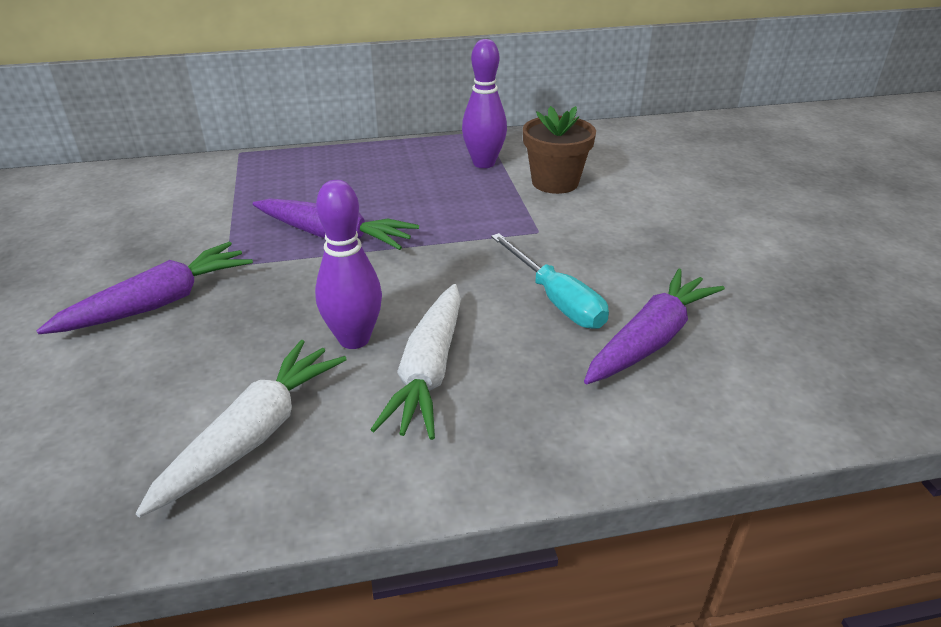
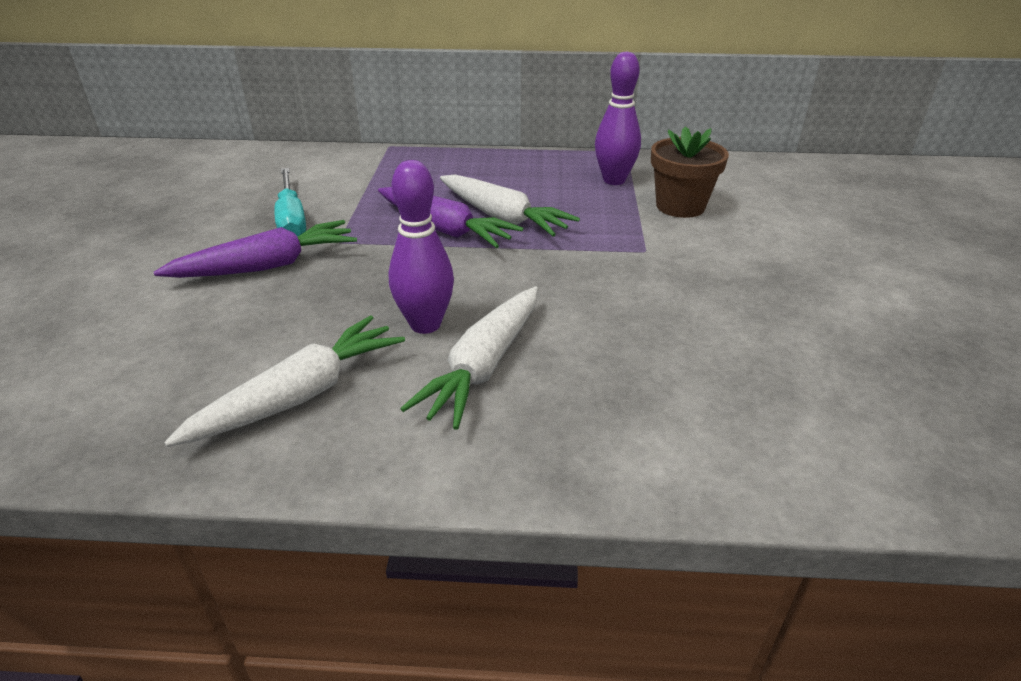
camera: 15 degrees right, 0 degrees up
turquoise screwdriver [491,233,609,329] -> turquoise screwdriver moved to [274,168,306,237]
purple carrot [584,269,725,384] -> none
none -> white carrot [440,174,580,237]

